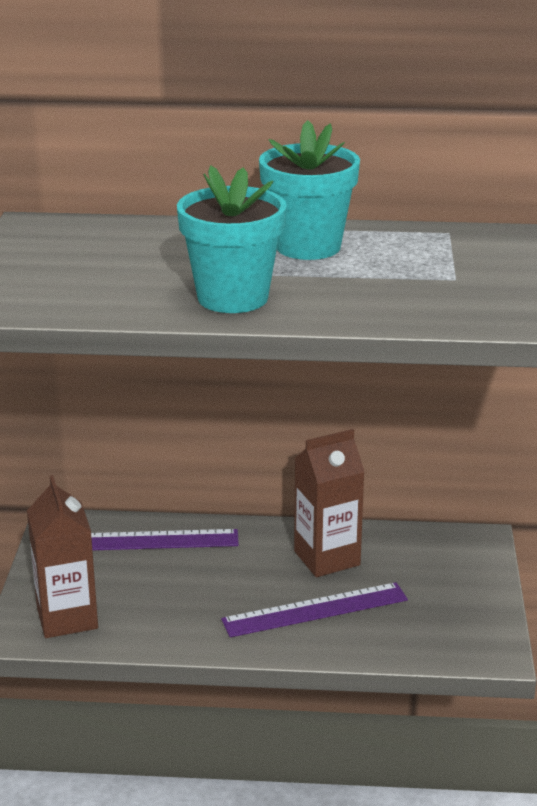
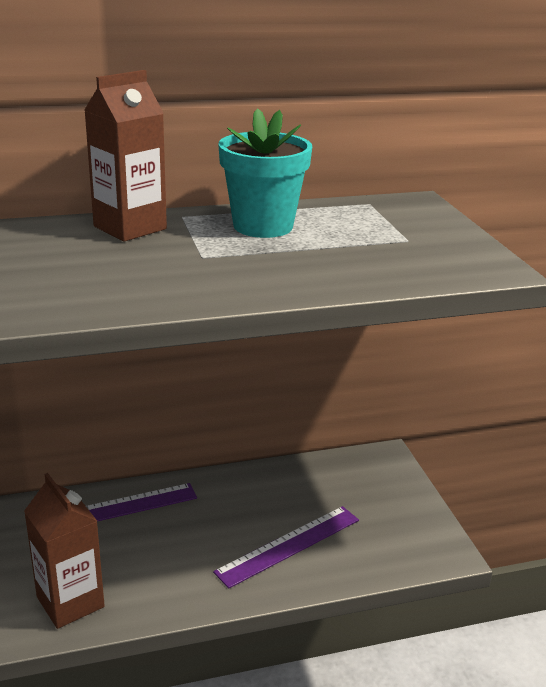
camera: 20 degrees left, 0 degrees up
turquoise flower pot [177,165,287,313] -> none
brown carton [294,429,365,577] -> brown carton moved to [84,70,167,242]

